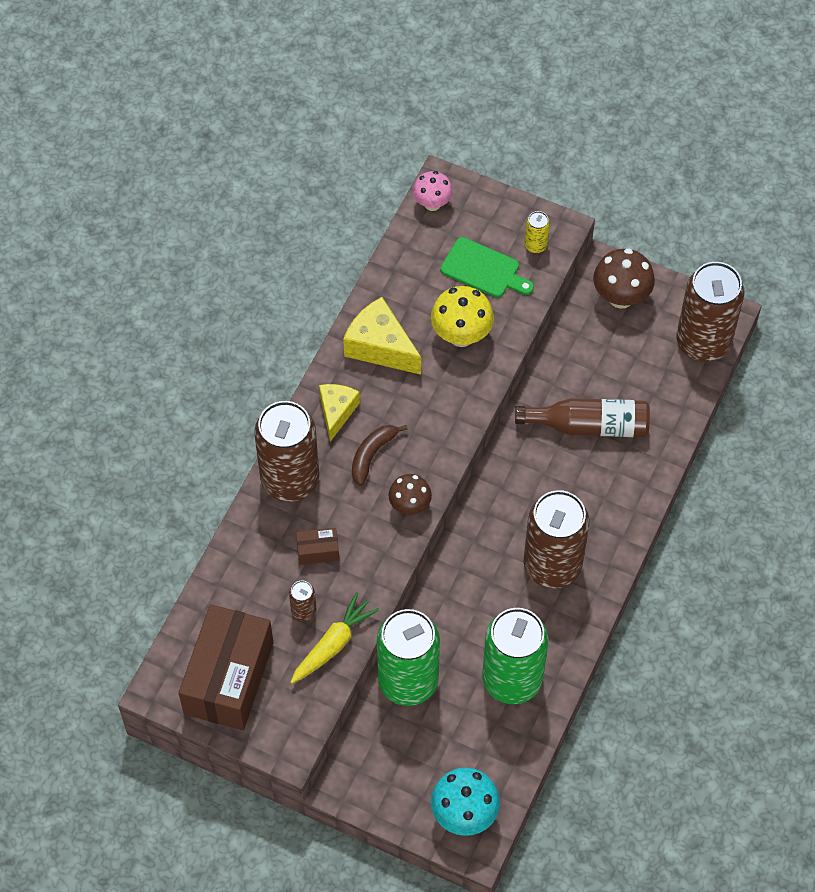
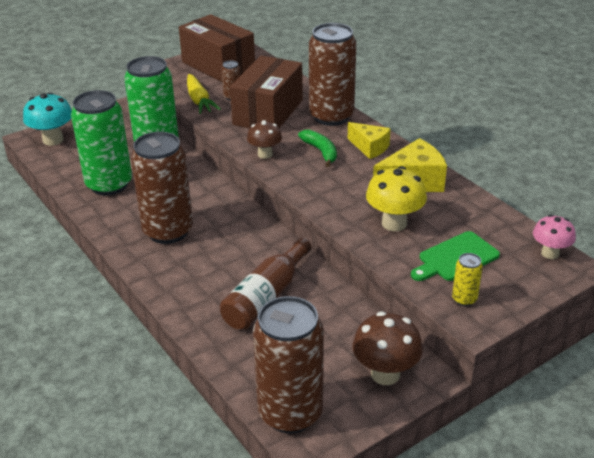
camera: 120 degrees right, 25 degrees down
brown box [296,528,339,565] -> brown box [230,56,303,128], size x2.38
brown banana [352,425,408,486] -> green banana [298,130,337,167]

